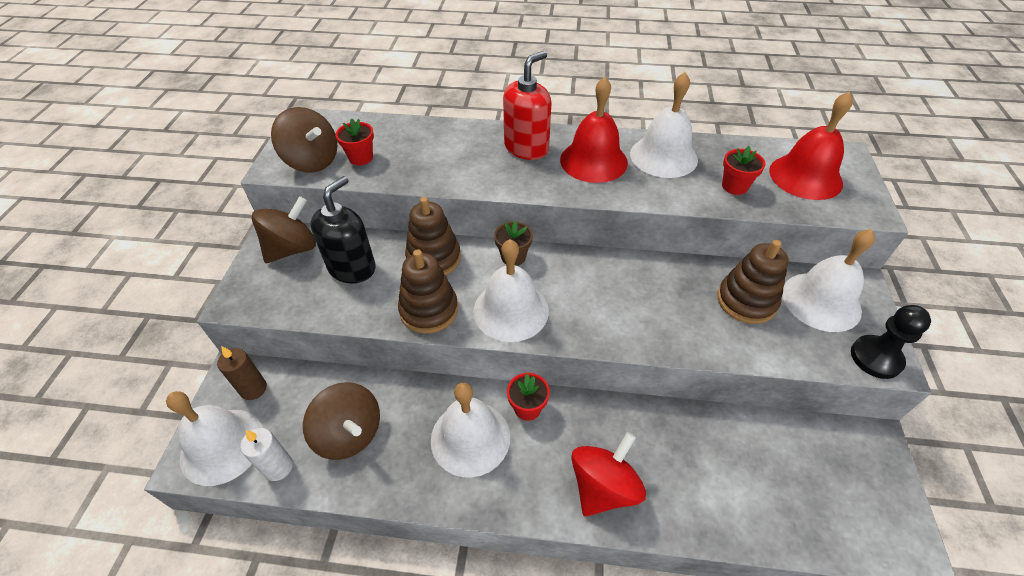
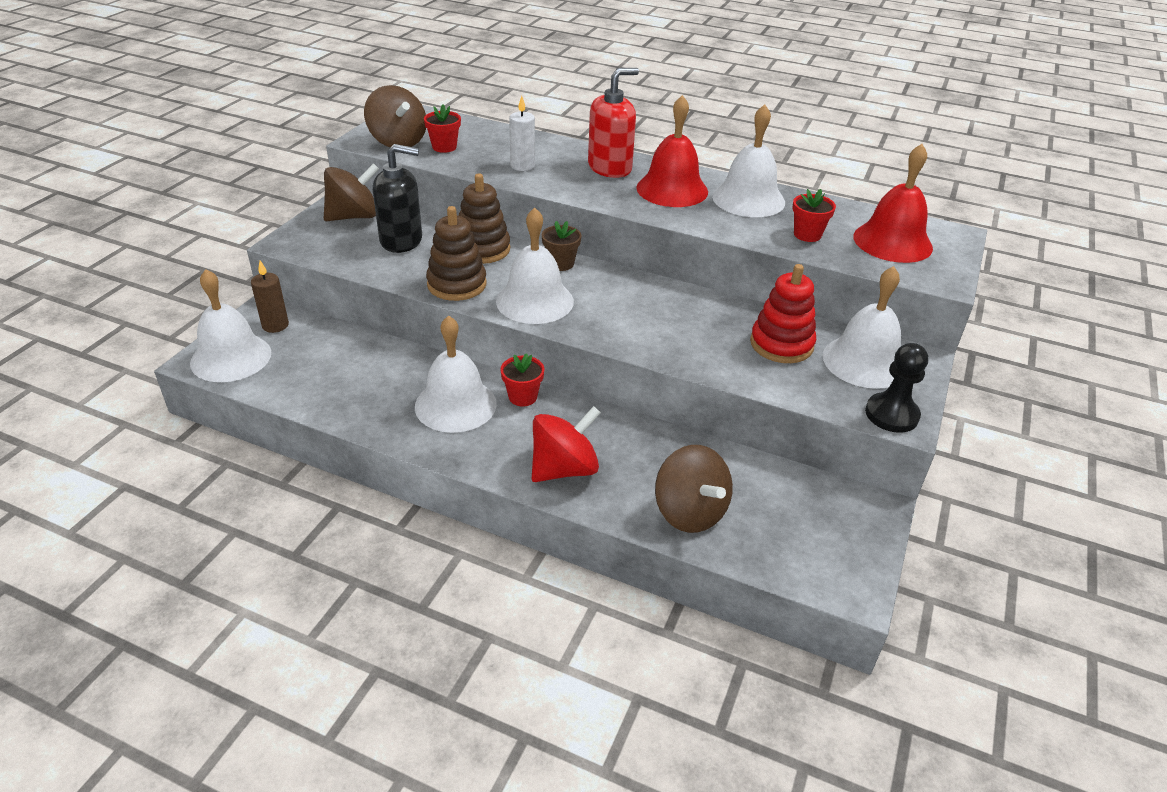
camera: 15 degrees right, 10 degrees down
white candle [240,428,293,481] -> white candle moved to [509,96,535,171]
brown spinning top [303,382,380,460] -> brown spinning top moved to [655,445,733,533]
black soap dispenser [310,176,376,283] -> black soap dispenser turned 45 degrees clockwise [373,144,422,253]
brown stacking toy [717,240,789,324] -> red stacking toy [750,264,816,363]

